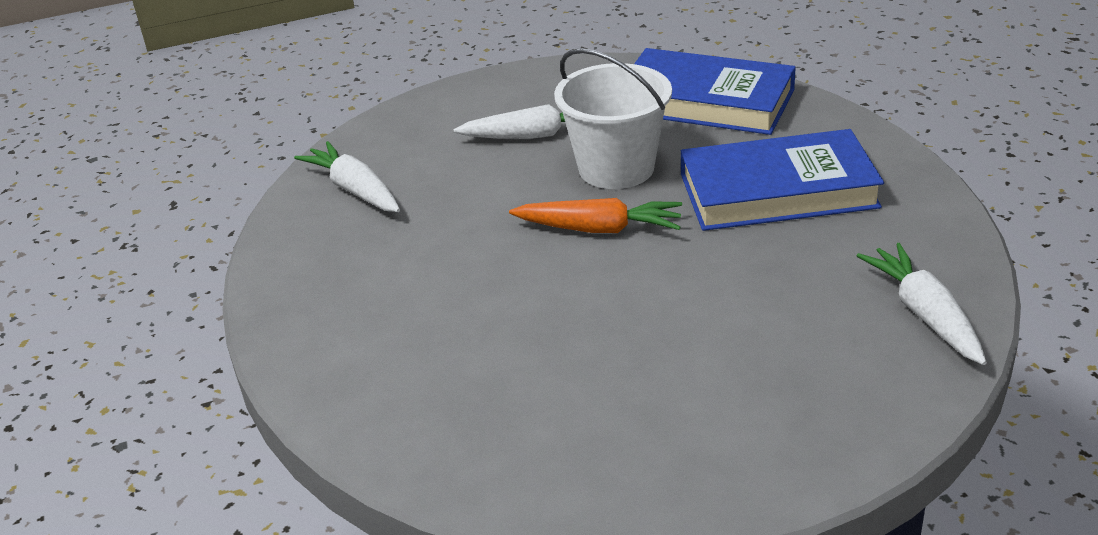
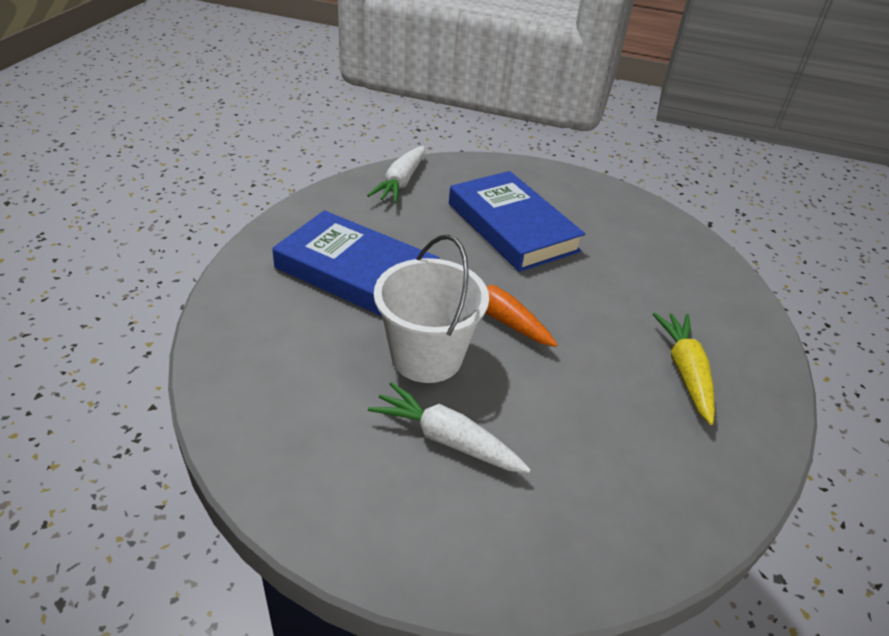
camera: 150 degrees left, 5 degrees up
white carrot [294,141,400,212] -> none
blue book [634,48,796,135] -> blue book moved to [449,171,585,272]
none -> yellow carrot [653,313,715,425]

